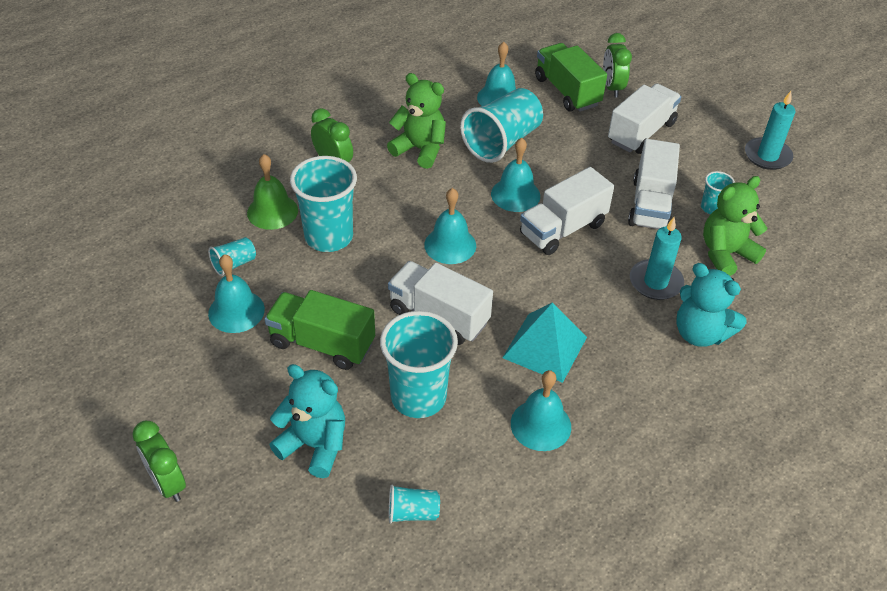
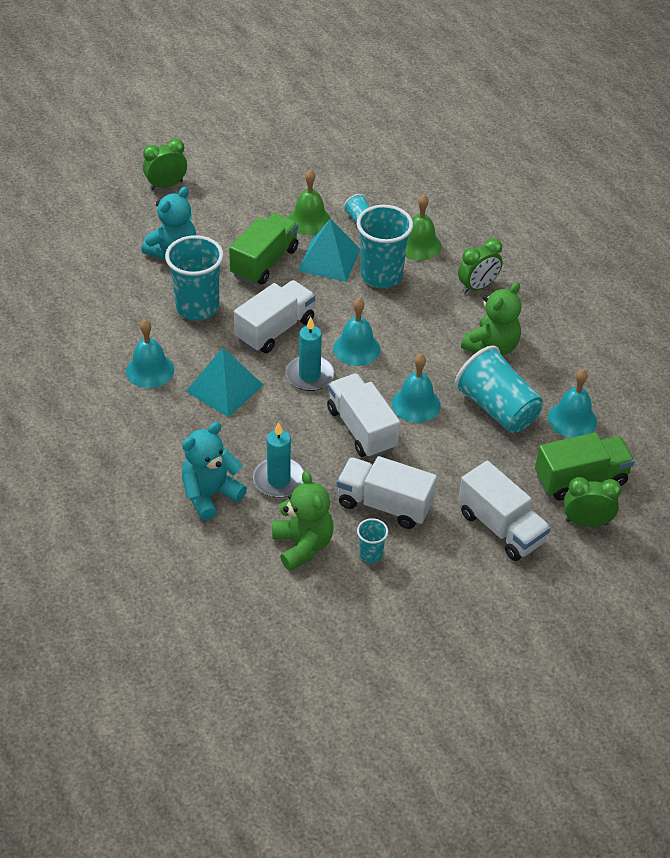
camera: 100 degrees right, 0 degrees up
turquoise bell [208,254,265,333] -> green bell [288,170,331,235]
turquoise cup [389,485,440,524] -> none
turquoise candle [745,91,796,170] -> turquoise candle moved to [285,317,334,391]
none -> turquoise pyramid [297,219,361,282]

